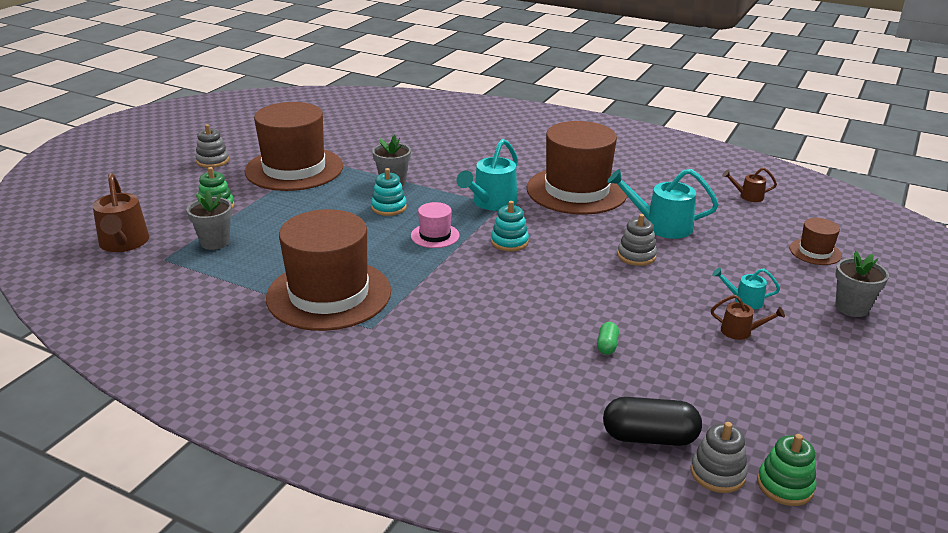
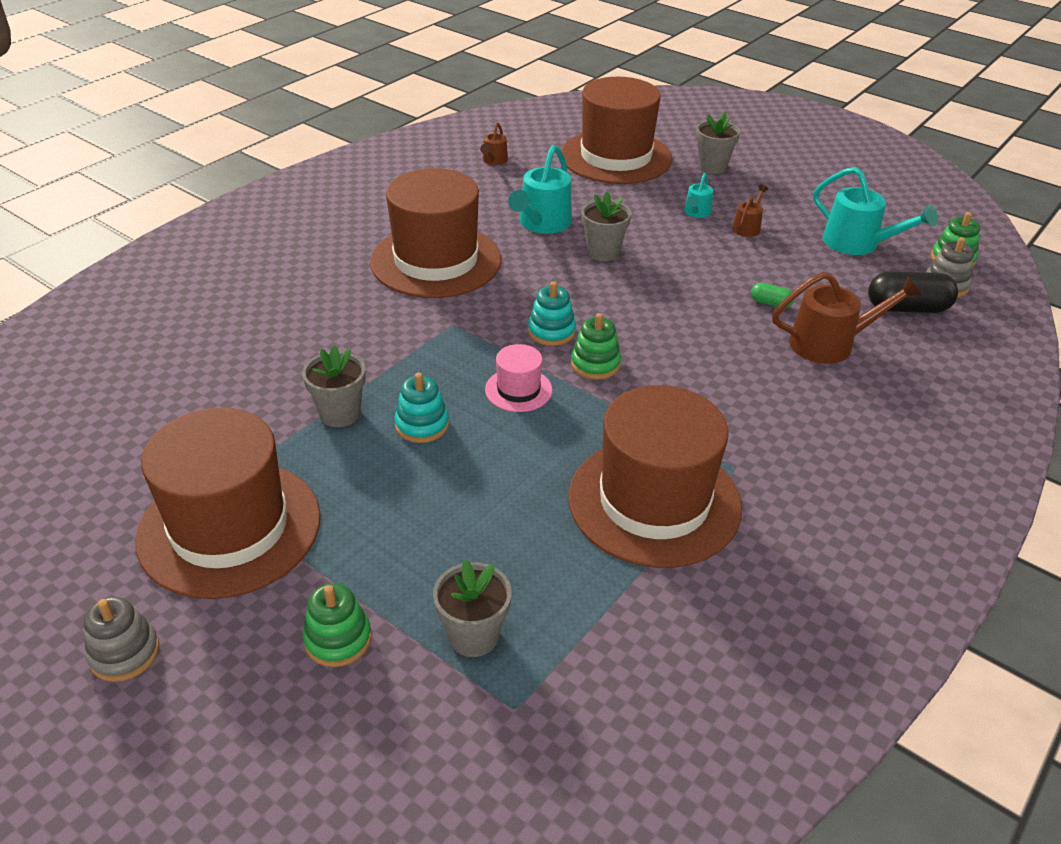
camera: 80 degrees left, 10 degrees up
brown watering can [92,173,150,252] -> brown watering can moved to [772,272,922,364]
turquoise watering can [456,139,518,211] -> turquoise watering can moved to [813,167,938,255]
black capsule [603,397,702,446] -> black capsule turned 75 degrees clockwise [868,271,958,313]
grey stacking toy [617,214,657,266] -> grey flower pot [581,192,632,261]
brown hat [790,218,842,265] -> brown hat [561,77,672,184], size x2.27
none -> green stacking toy [571,313,621,380]

